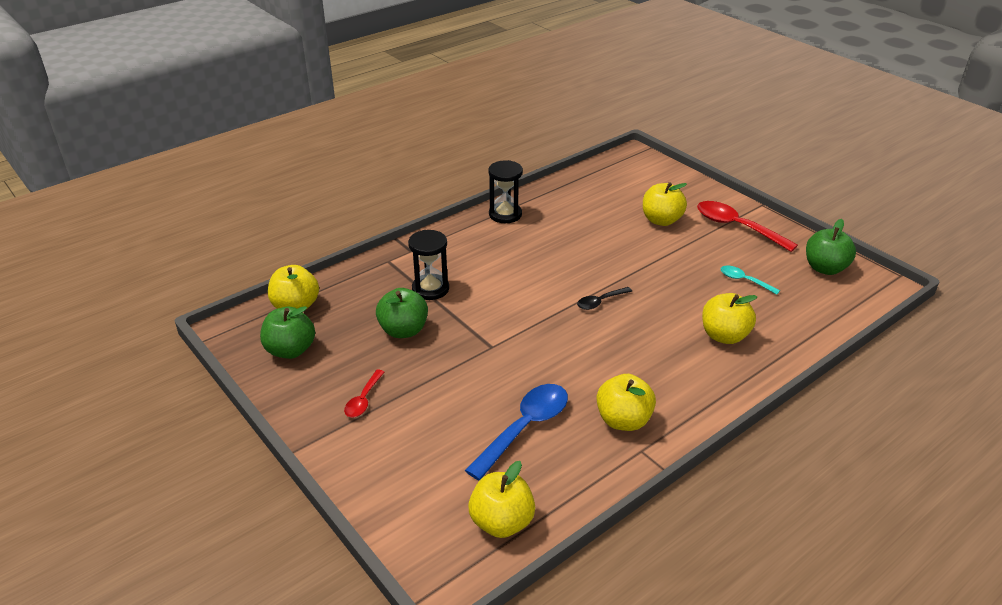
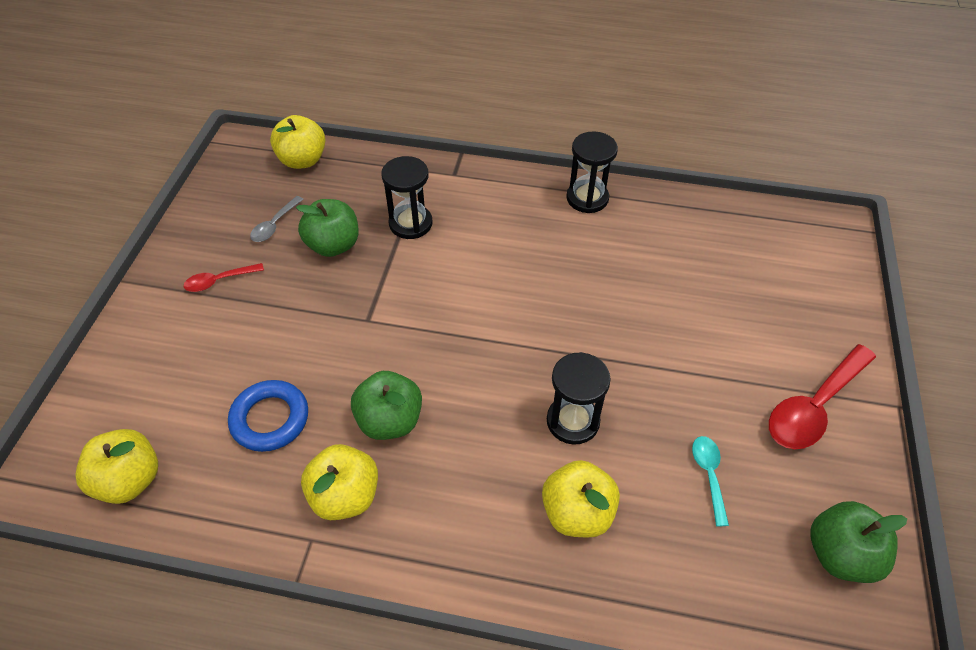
camera: 50 degrees right, 15 degrees up
green apple [260,306,315,359] -> green apple moved to [351,371,422,440]
blue spoon [465,384,568,480] -> blue ring [228,380,308,452]
black spoon [577,287,632,310] -> none
yellow apple [643,182,687,226] -> none
red spoon [697,201,798,252] -> red spoon turned 135 degrees counterclockwise [769,344,876,449]
none -> grey spoon [250,196,304,242]
none -> black hourglass [547,352,611,445]

